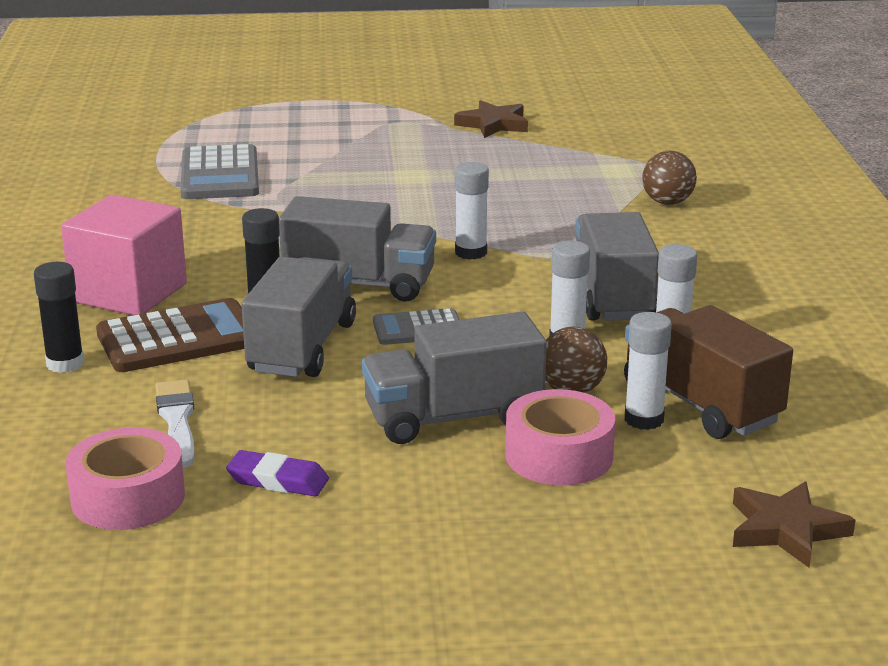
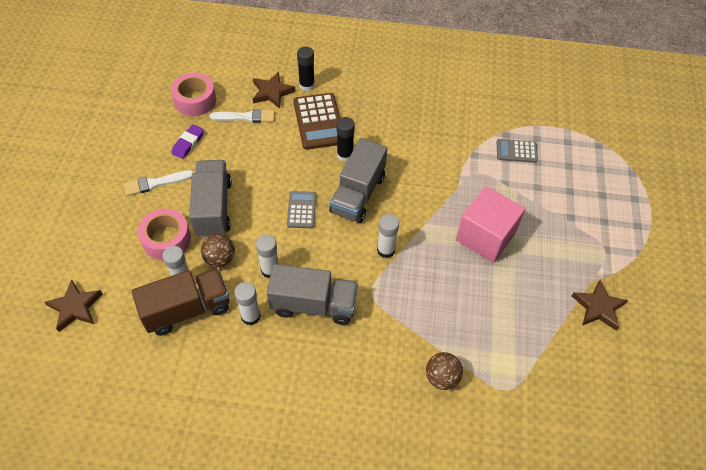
camera: 100 degrees right, 30 degrees up
pink cube [61,195,187,315] -> pink cube moved to [456,186,525,263]
grey calculator [181,144,259,199] -> grey calculator [497,139,538,163], size x0.59
grey truck [241,257,356,377] -> none
none -> white brush [124,170,194,196]
none -> brown star [253,72,296,109]

